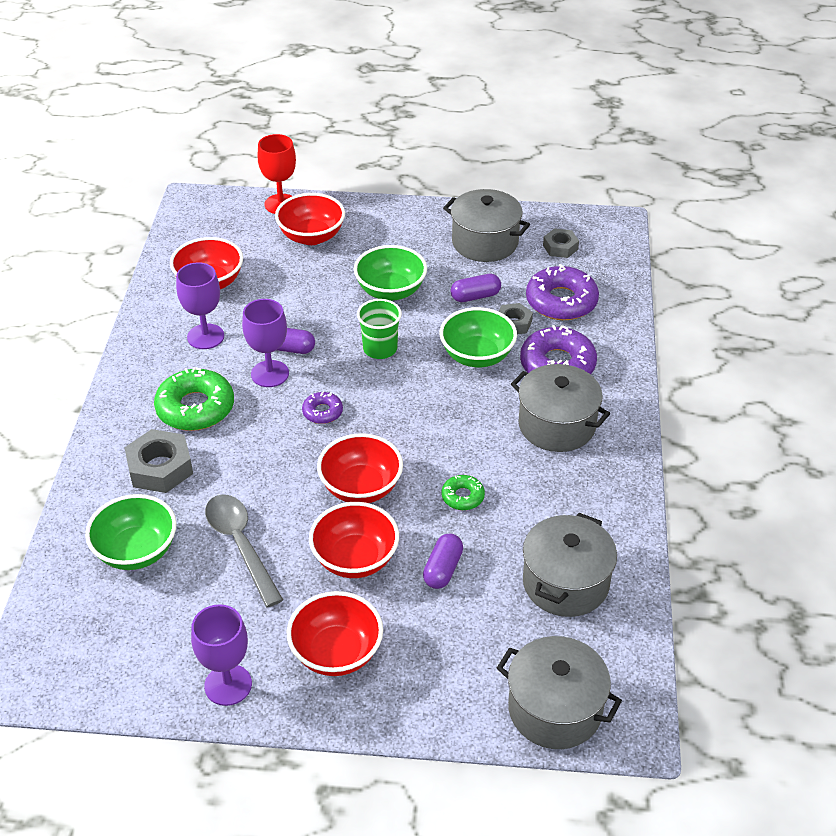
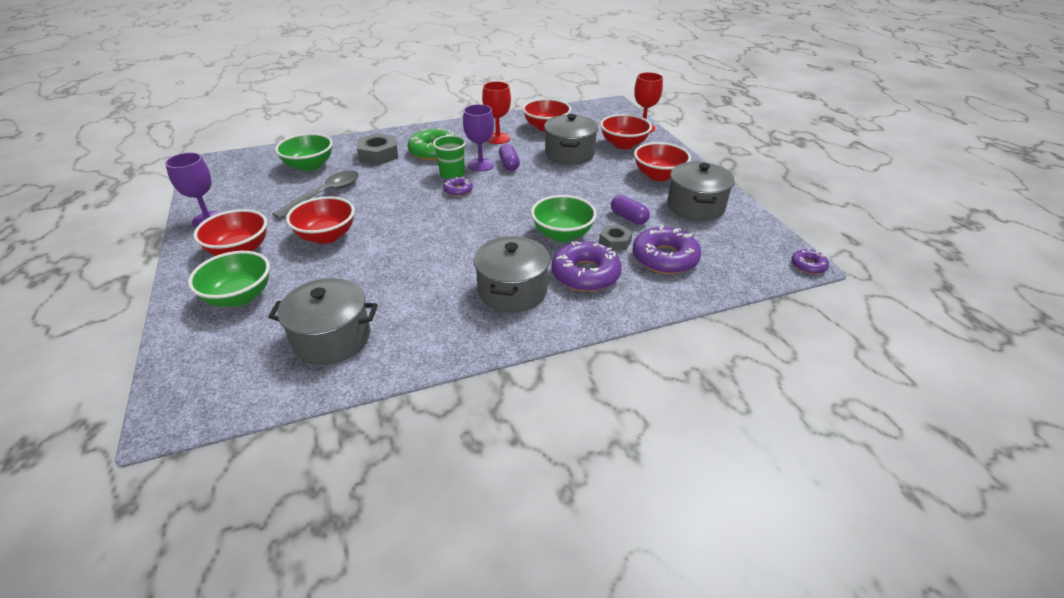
camera: 65 degrees right, 5 degrees down
purple goblet [176,262,224,349] -> red goblet [482,81,511,144]
red bowl [317,433,403,503] -> red bowl moved to [634,142,691,181]
green bowl [354,245,427,301] -> green bowl moved to [188,251,270,307]
green cup [357,299,402,359] -> green cup moved to [433,135,466,179]
purple capsule [423,534,463,589] -> none
green donut [441,475,485,510] -> none
grey pot [497,636,622,749] -> grey pot moved to [544,114,598,165]
grey nut [543,228,579,258] -> none
none -> purple donut [791,248,829,274]

